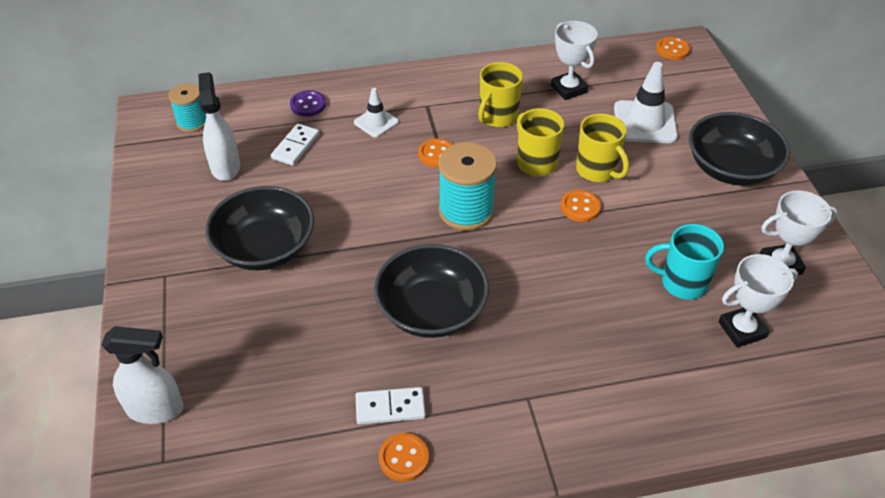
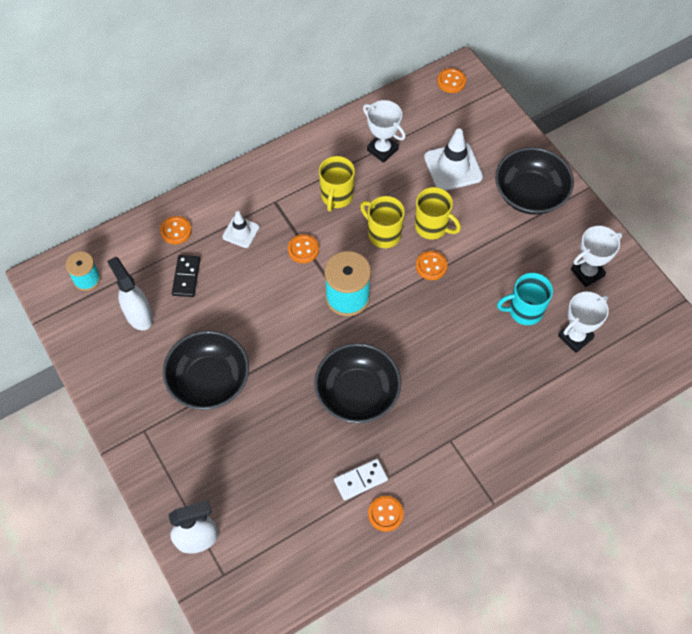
camera: 20 degrees left, 15 degrees up
white domino [271,124,320,166] -> black domino [172,255,200,297]
purple button [290,90,326,117] -> orange button [160,216,192,244]

